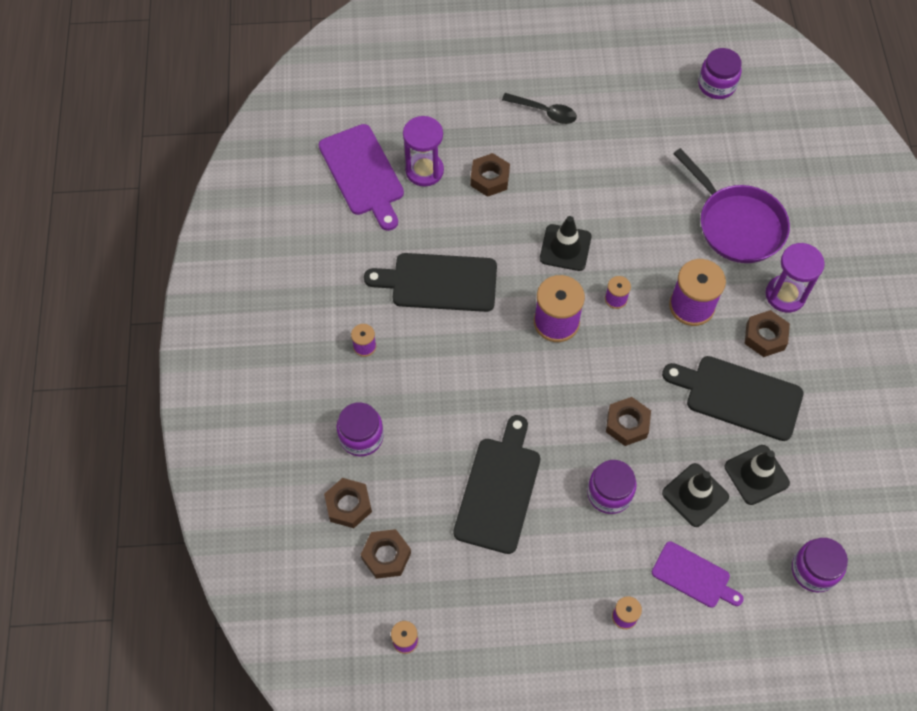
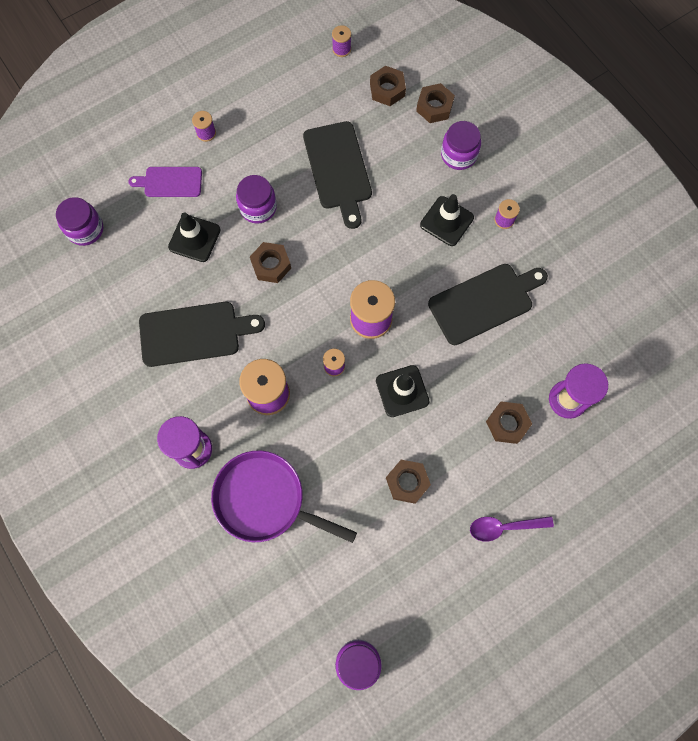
camera: 150 degrees right, 10 degrees up
purple cutting board [319,124,404,231] -> none
black spoon [502,93,577,124] -> purple spoon [470,516,554,542]
black traffic cone [725,445,790,505] -> black traffic cone moved to [420,194,474,246]
brown nut [745,310,790,357] -> brown nut moved to [386,460,431,504]

